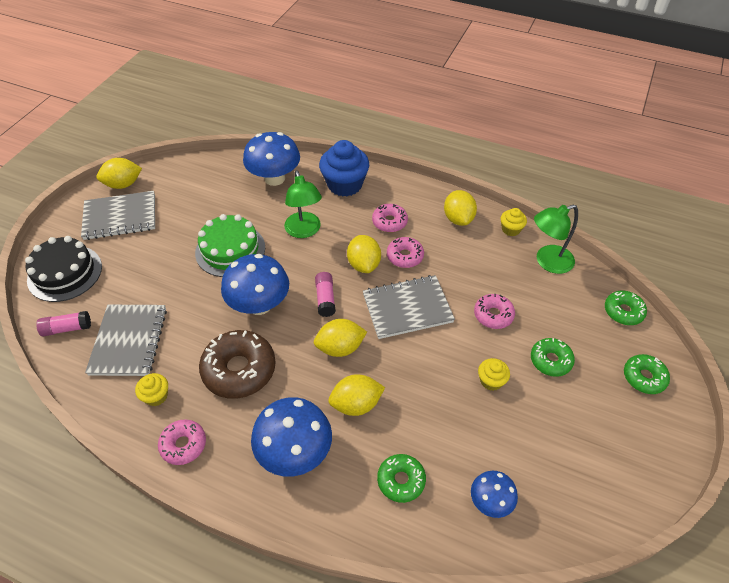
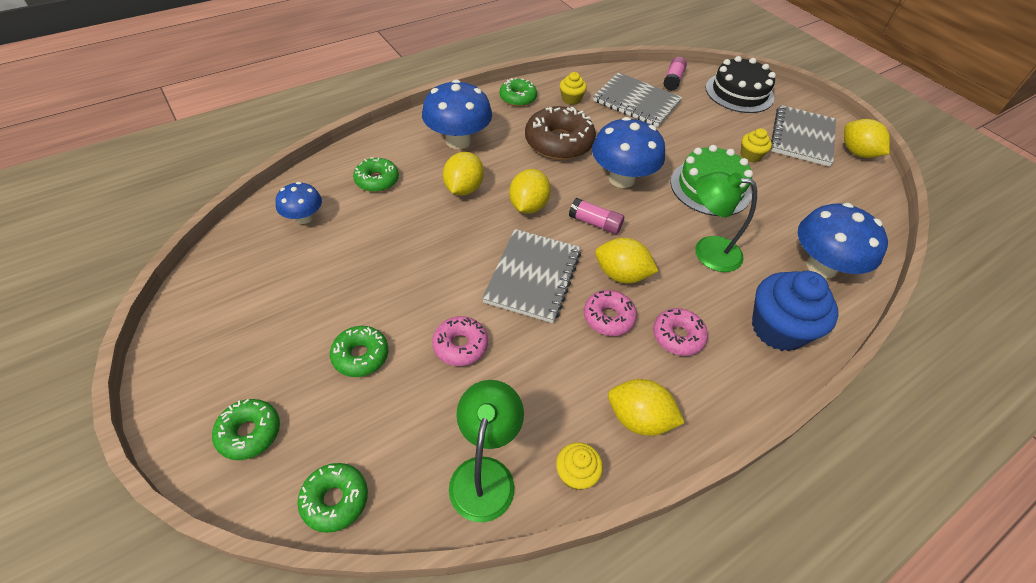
camera: 120 degrees right, 0 degrees up
yellow lemon [97,158,142,189] -> yellow lemon turned 45 degrees counterclockwise [844,119,890,158]
pink donut [158,419,206,465] -> green donut [500,77,537,107]
yellow cupcake [478,358,510,391] -> yellow cupcake moved to [741,128,772,162]

